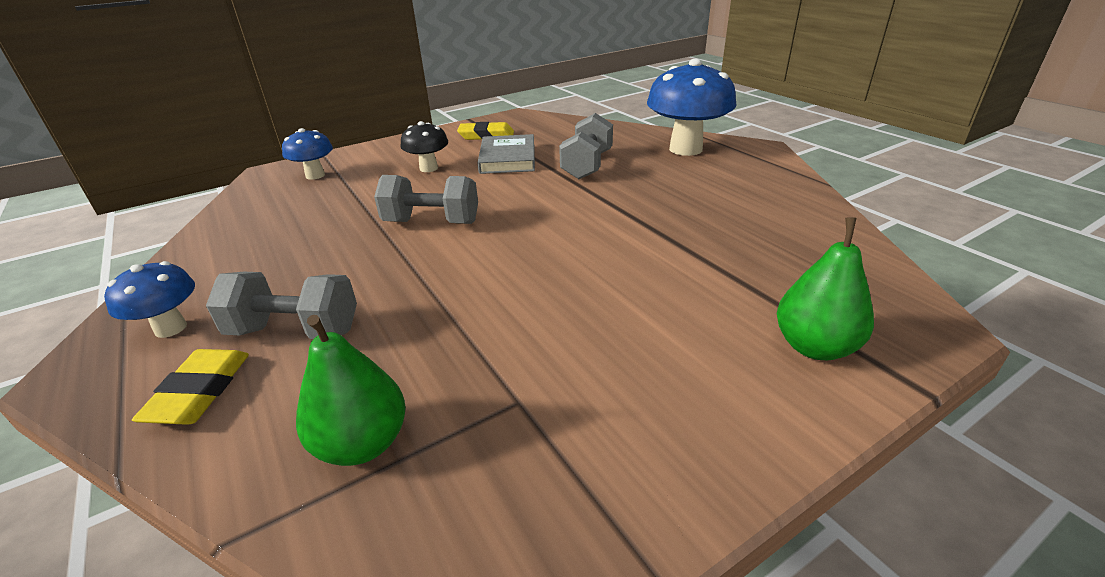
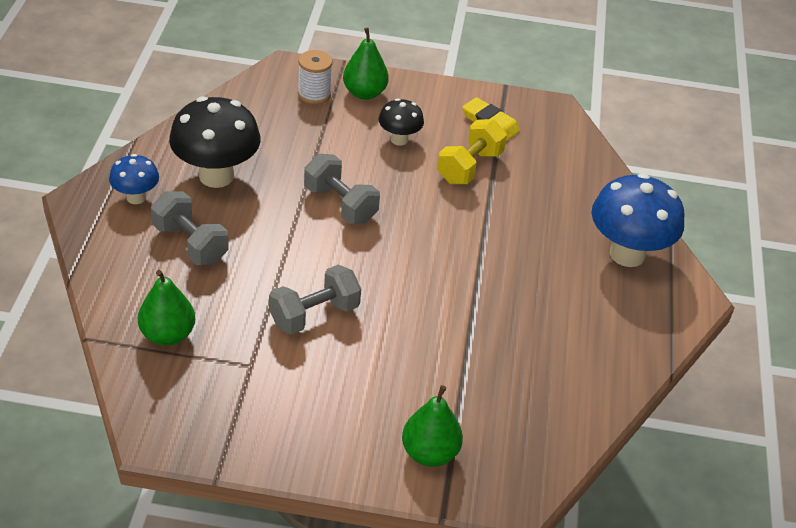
camera: 35 degrees right, 10 degrees up
yellow eraser [132,349,249,425] -> none
blue mushroom [282,128,333,180] -> white spool [298,50,333,104]
grey book [478,134,535,174] -> yellow dumbbell [437,119,507,184]
grey dumbbell [559,113,613,179] -> grey dumbbell moved to [269,265,361,335]
none -> black mushroom [169,96,261,188]
none -> green pear [343,27,389,100]

